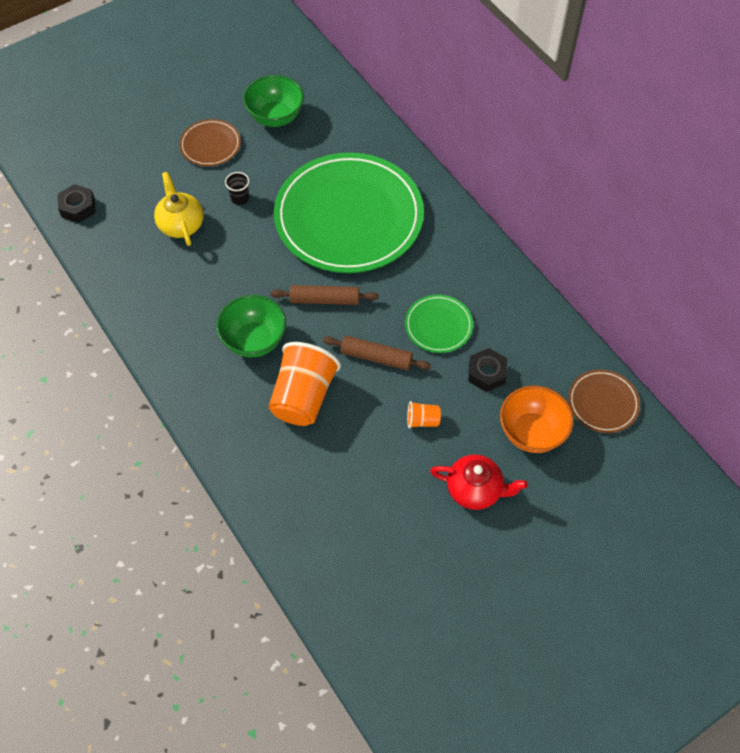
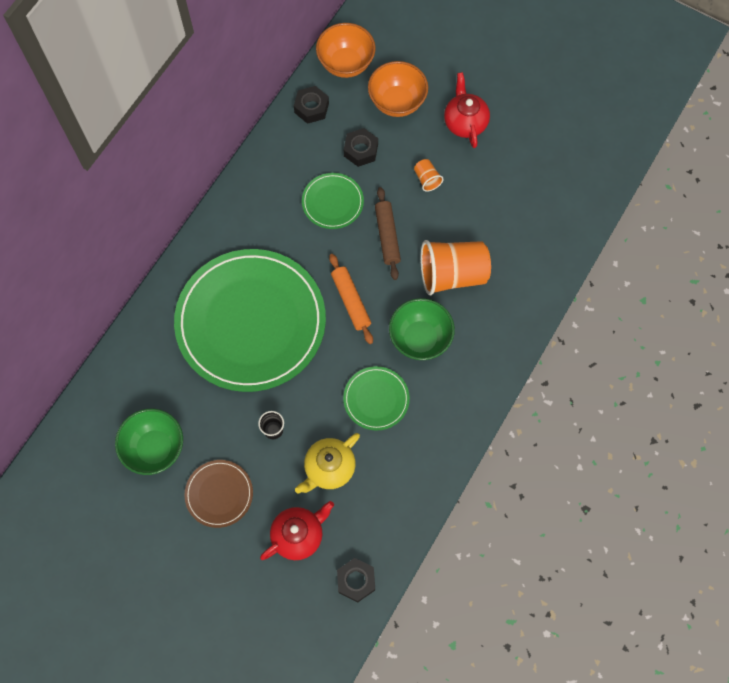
camera: 115 degrees left, 10 degrees up
brown rolling pin [271,285,379,305] -> orange rolling pin [329,254,373,344]
brown plate [568,369,640,433] -> orange bowl [316,23,376,78]
none -> red teapot [260,501,334,560]
none -> black nut [294,86,329,124]
none -> green plate [343,366,410,430]

